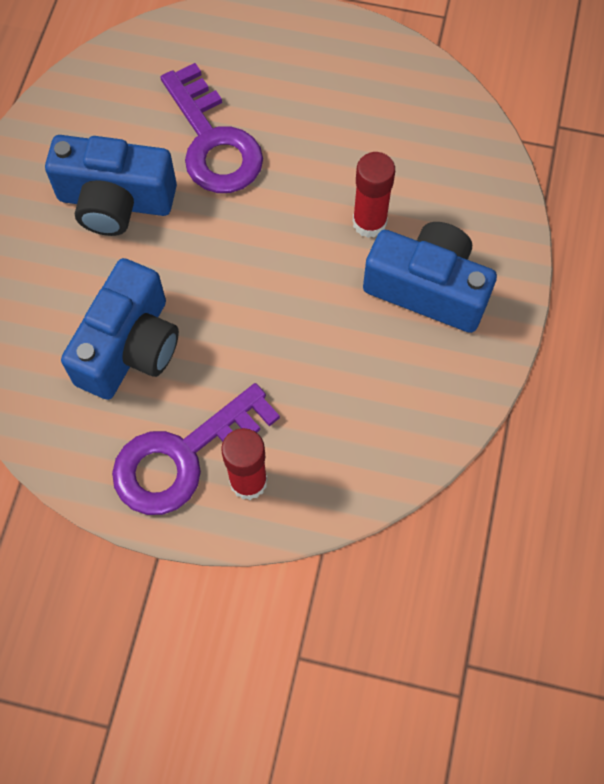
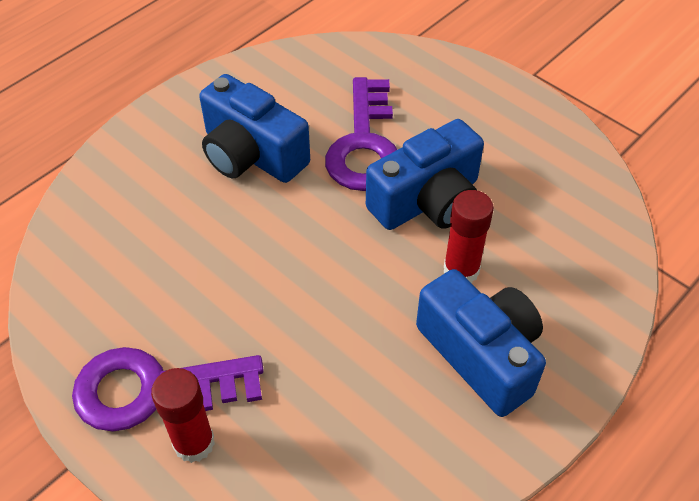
camera: 30 degrees right, 15 degrees down
blue camera [61,258,179,400] -> blue camera moved to [366,119,484,230]

